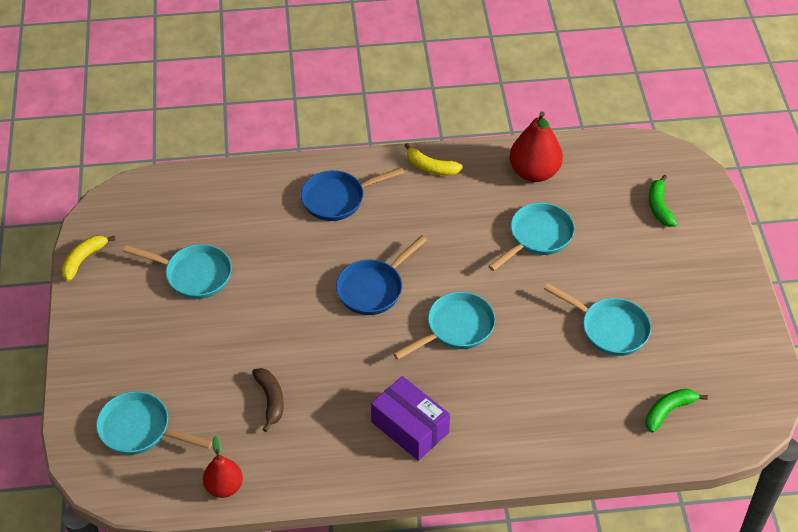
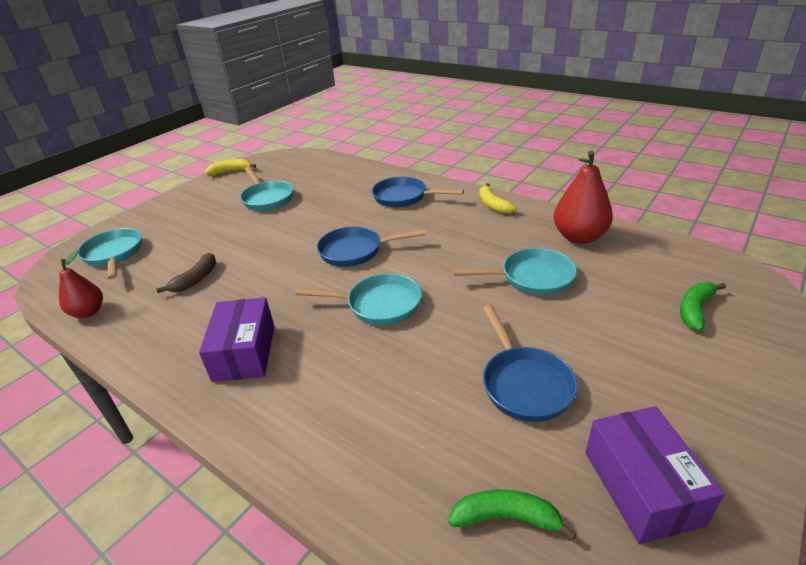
camera: 45 degrees right, 15 degrees down
turquoise pan [544,283,651,356] -> blue pan [483,305,578,422]
none -> purple box [586,406,724,544]

